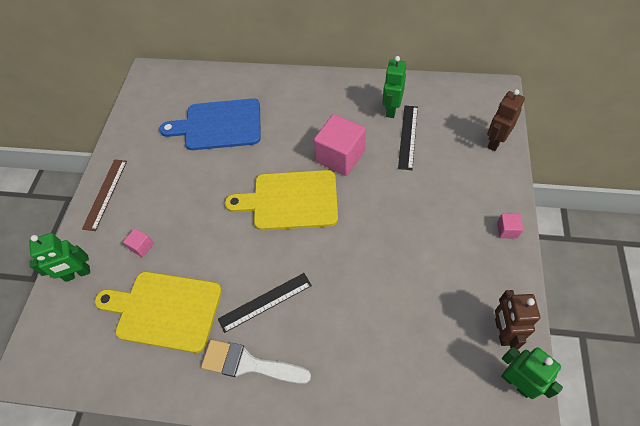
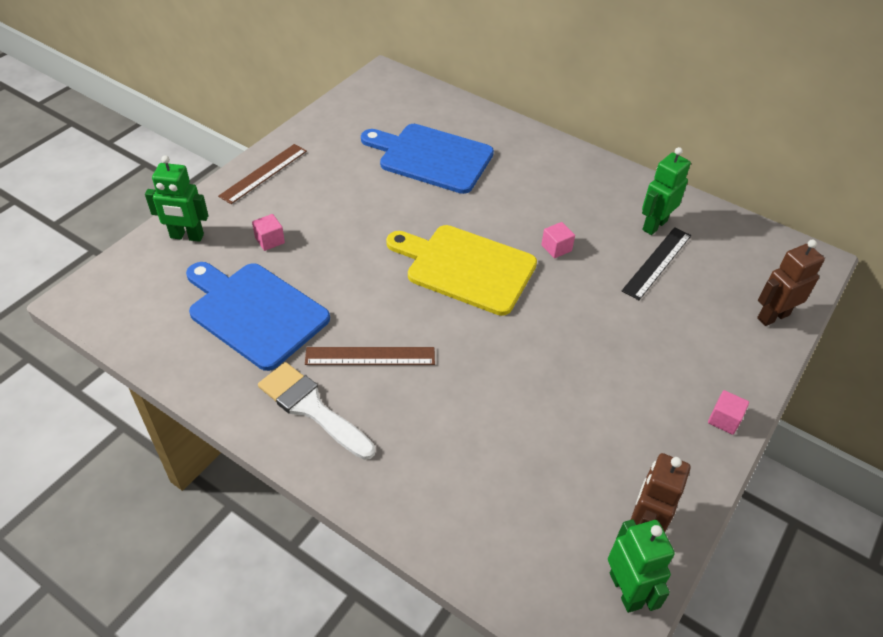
camera: 20 degrees right, 10 degrees down
yellow cutting board [95,272,222,353] -> blue cutting board [186,262,330,371]
black ruler [218,273,312,333] -> brown ruler [305,347,435,365]
pink cube [314,114,366,176] -> pink cube [541,222,575,258], size x0.45

